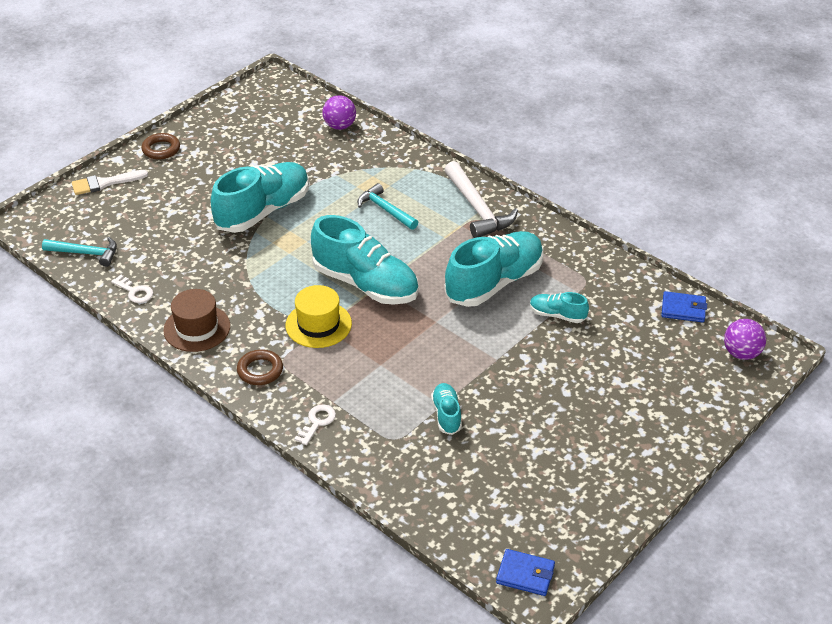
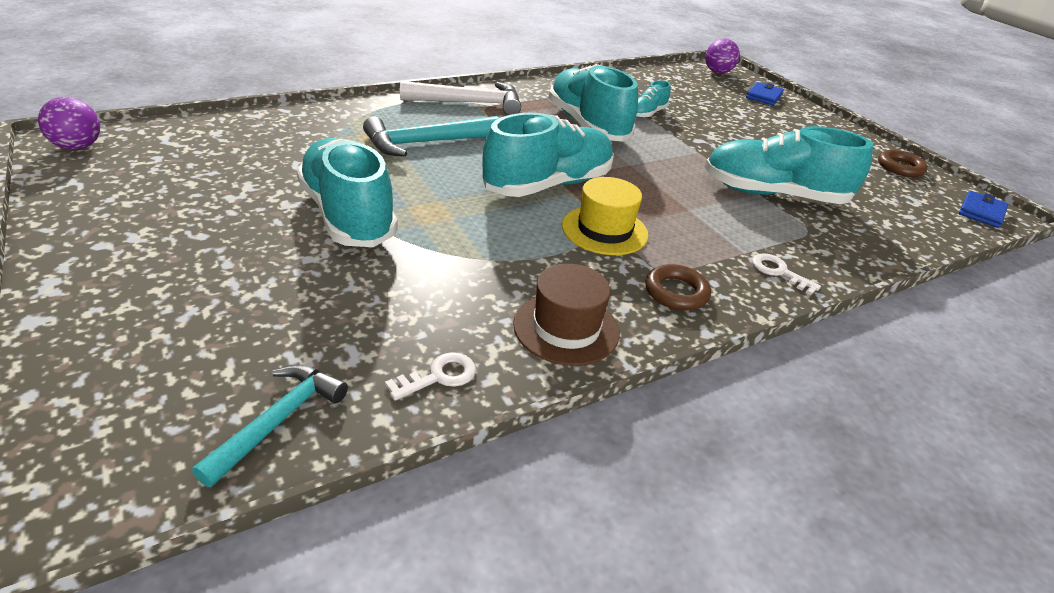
camera: 75 degrees left, 5 degrees down
white brush [72,170,148,195] -> none
brown ring [141,133,180,159] -> brown ring moved to [878,150,928,177]
purple ball [322,95,356,130] -> purple ball moved to [38,97,100,150]
turquoise hammer [357,183,418,230] -> turquoise hammer [363,116,499,157], size x1.50
turquoise shoe [431,383,462,435] -> turquoise shoe [705,126,873,204], size x2.12
blue wallet [661,291,707,322] -> blue wallet moved to [746,82,784,105]

